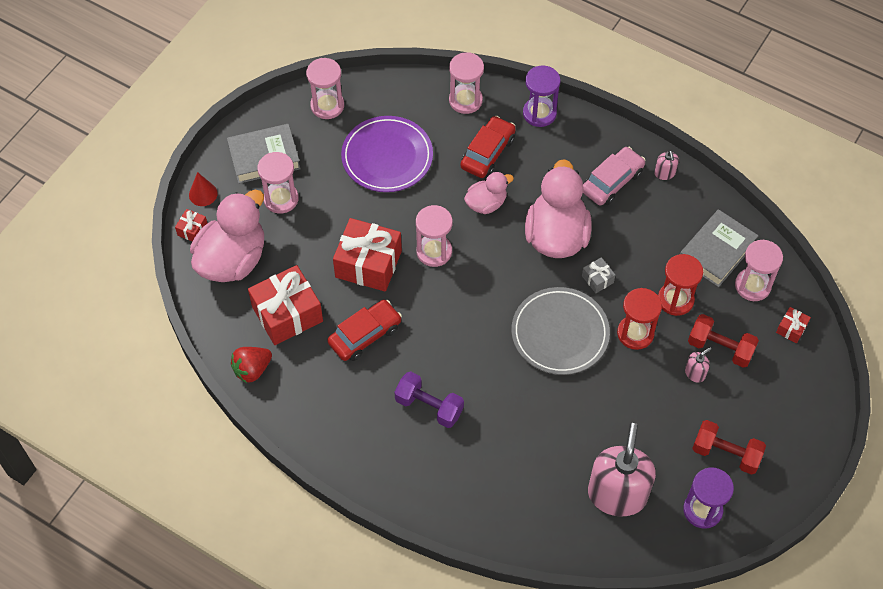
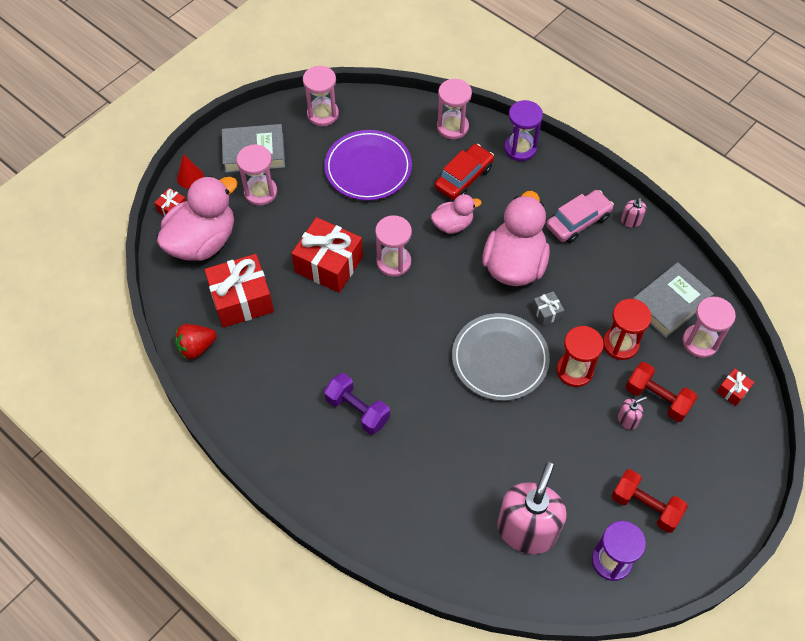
camera: 10 degrees right, 0 degrees up
red car [327,300,402,361] -> none

